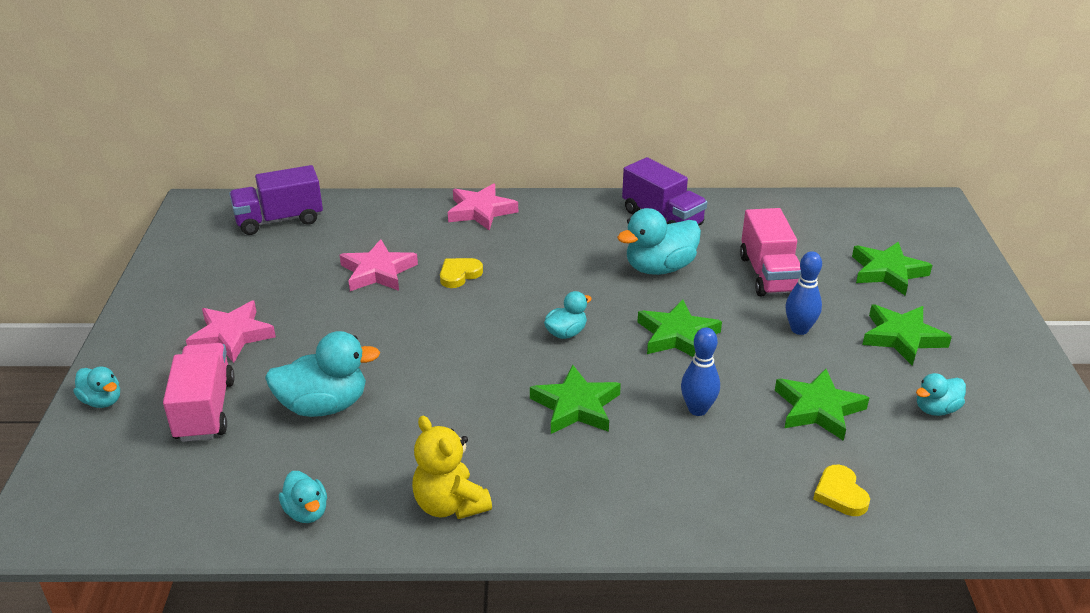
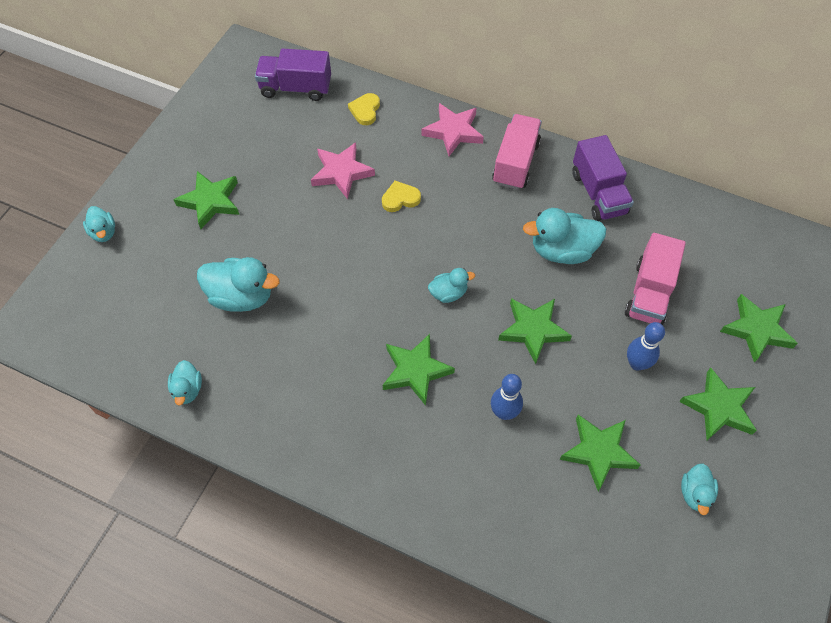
camera: 25 degrees right, 25 degrees up
pink truck [163,343,235,442] -> pink truck moved to [492,114,542,190]
pink star [186,301,276,363] -> green star [173,171,239,229]
yellow teddy bear [412,416,492,519] -> none
yellow heart [813,465,870,516] -> yellow heart moved to [348,93,380,125]
turquoise duck [916,373,966,416] -> turquoise duck turned 75 degrees counterclockwise [681,463,718,515]

